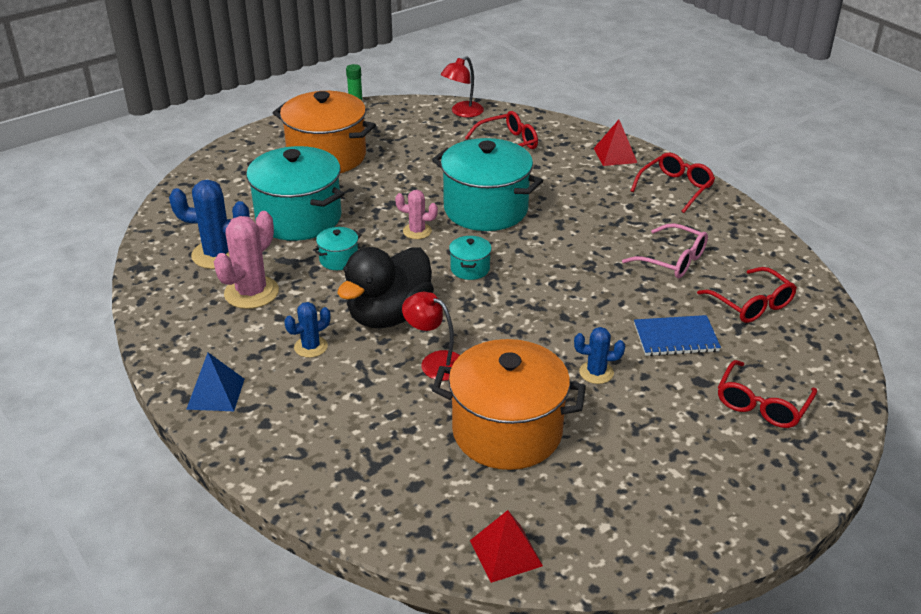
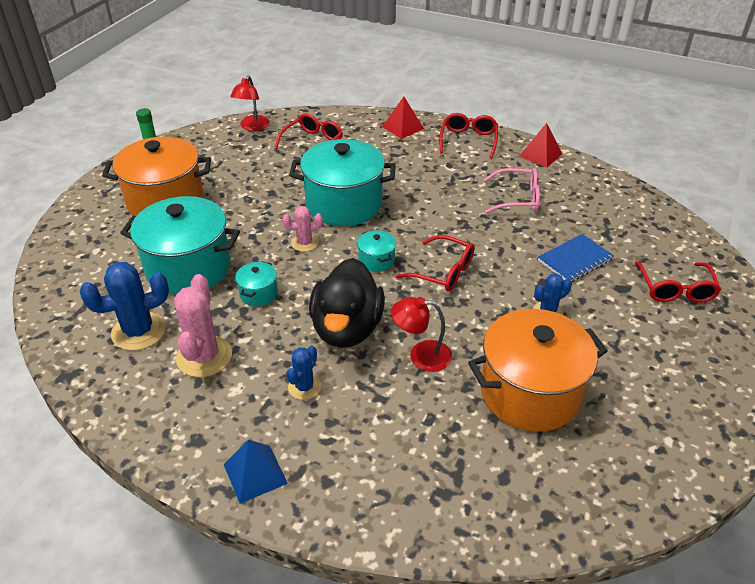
camera: 30 degrees left, 5 degrees up
red pyramid [470,510,543,583] -> red pyramid moved to [519,123,562,168]
red glasses [697,267,797,323] -> red glasses moved to [396,235,475,292]

